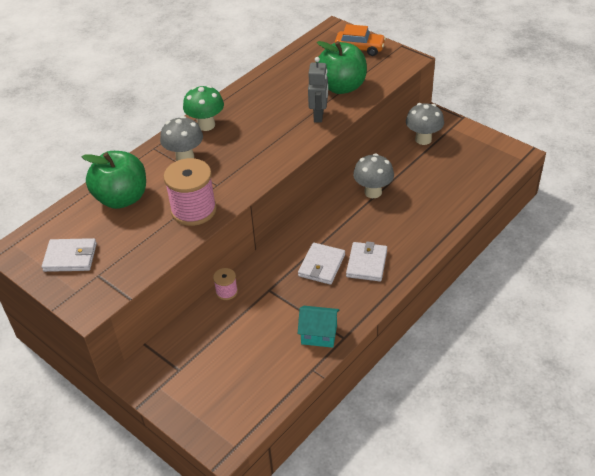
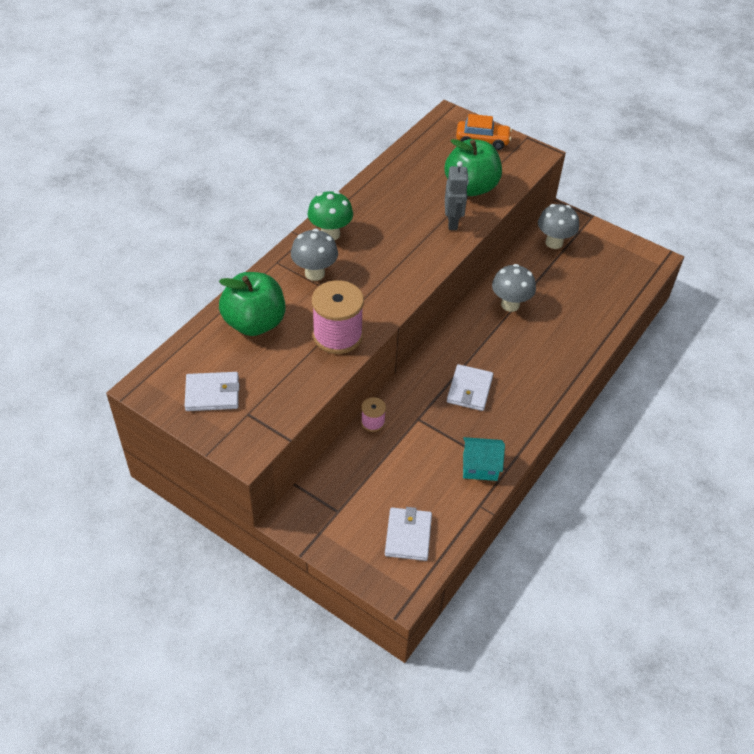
camera: 10 degrees left, 5 degrees up
white wallet [346,241,387,282] -> white wallet moved to [385,507,432,561]

